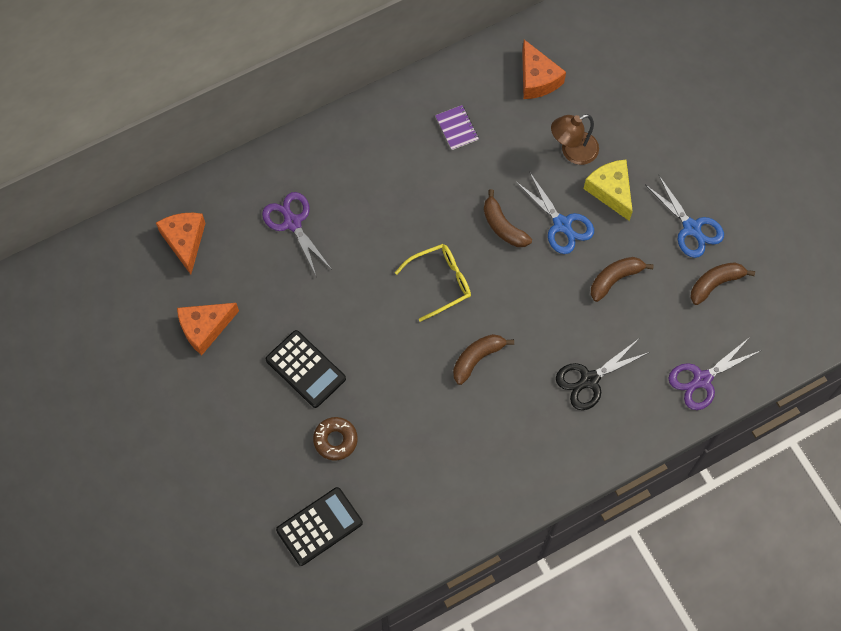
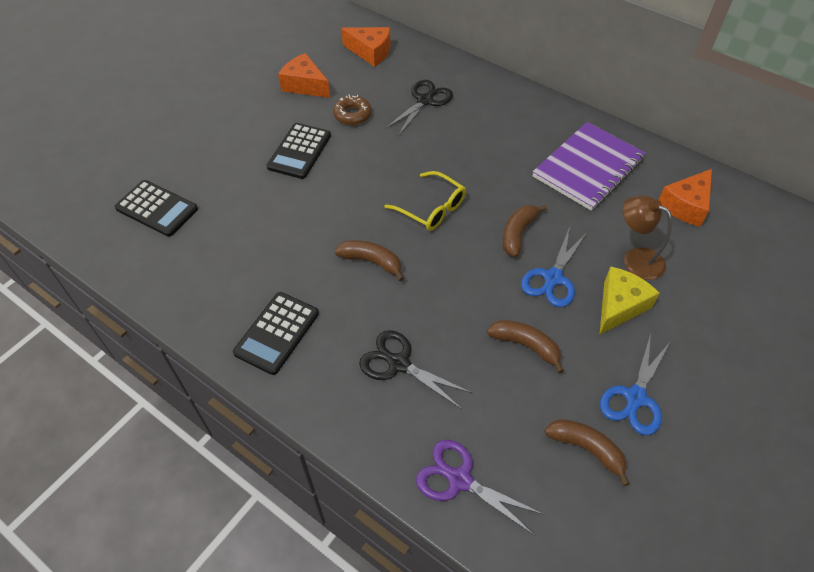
camera: 65 degrees right, 15 degrees down
orange cheese [156,213,206,274] -> orange cheese turned 60 degrees clockwise [341,27,390,67]
purple scissors [262,192,331,278] -> black scissors [385,80,453,135]
brown donut [313,417,358,461] -> brown donut moved to [333,95,372,125]
purple notebook [435,105,479,150] -> purple notebook [533,122,646,211], size x2.35
none -> black calculator [233,292,319,375]

